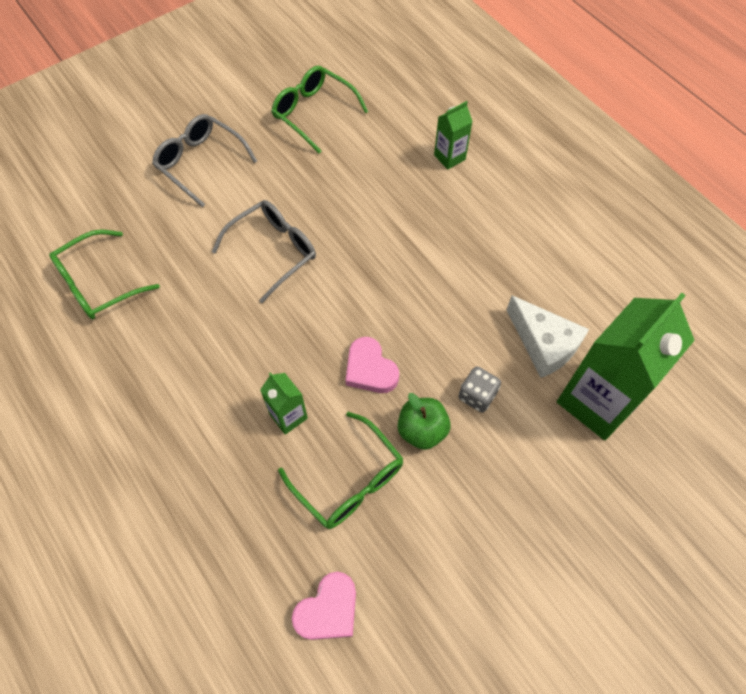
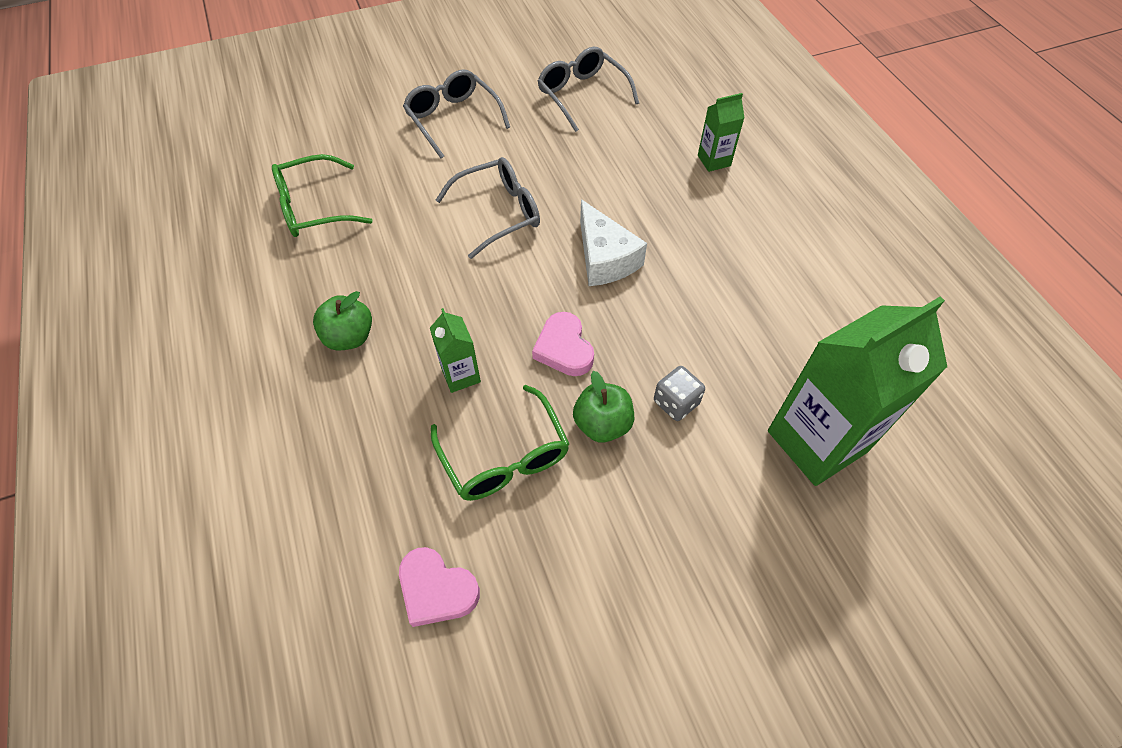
camera: 15 degrees right, 5 degrees down
green glasses [272,66,368,153] -> grey glasses [537,47,639,132]
pink heart [292,572,356,640] -> pink heart turned 60 degrees clockwise [399,547,480,627]
white cheese [506,295,589,378] -> white cheese moved to [580,199,647,286]
none -> green apple [313,291,372,351]

